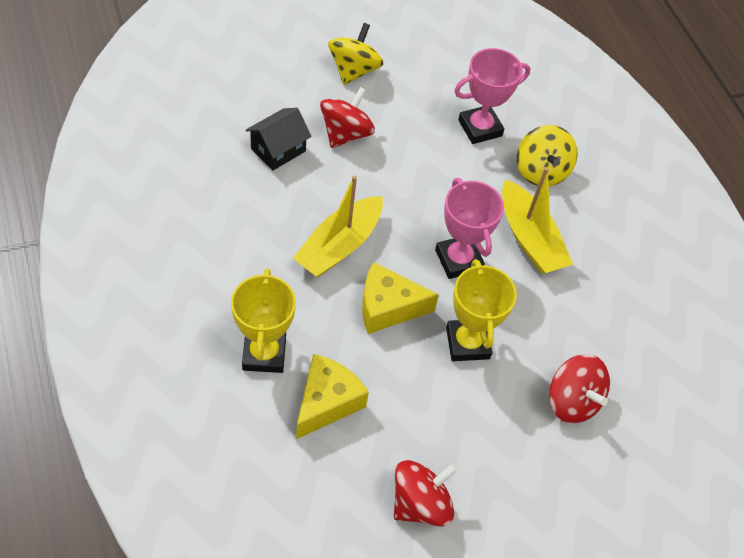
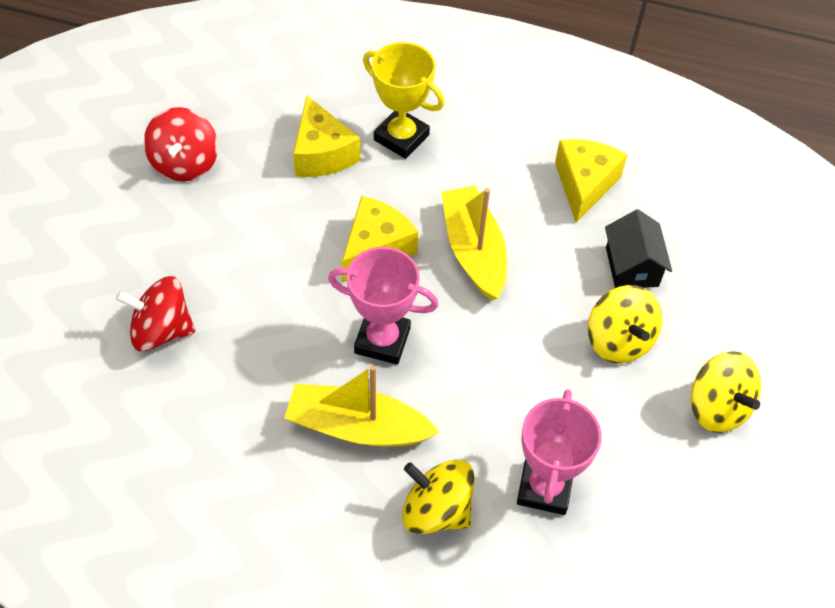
camera: 130 degrees right, 0 degrees up
red spinning top [320,87,375,148] -> yellow spinning top [588,285,662,363]
yellow trophy [446,259,517,361] -> none
none -> yellow cheese [555,139,628,223]

